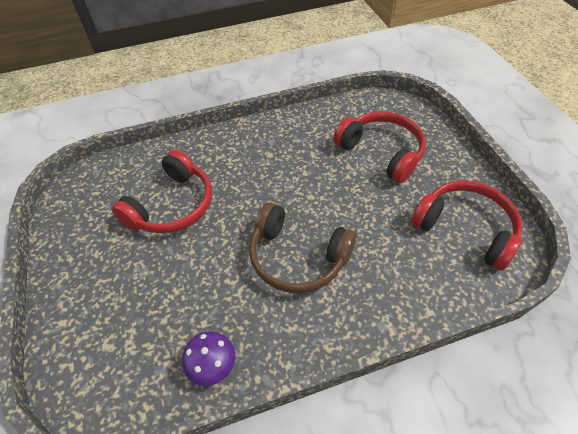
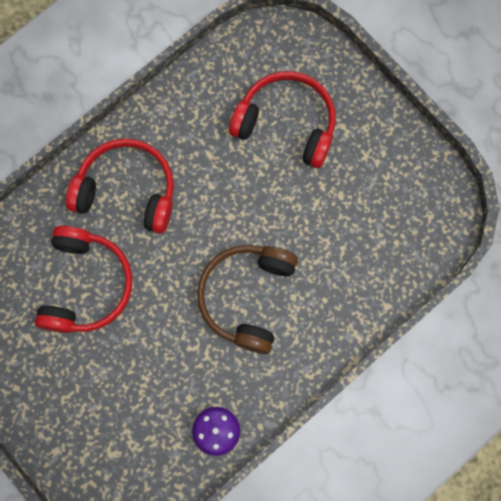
camera: 25 degrees left, 25 degrees up
brown headphones [249,202,356,293] -> brown headphones turned 105 degrees clockwise [197,245,298,354]
red headphones [412,181,522,271] -> red headphones moved to [66,138,174,234]

